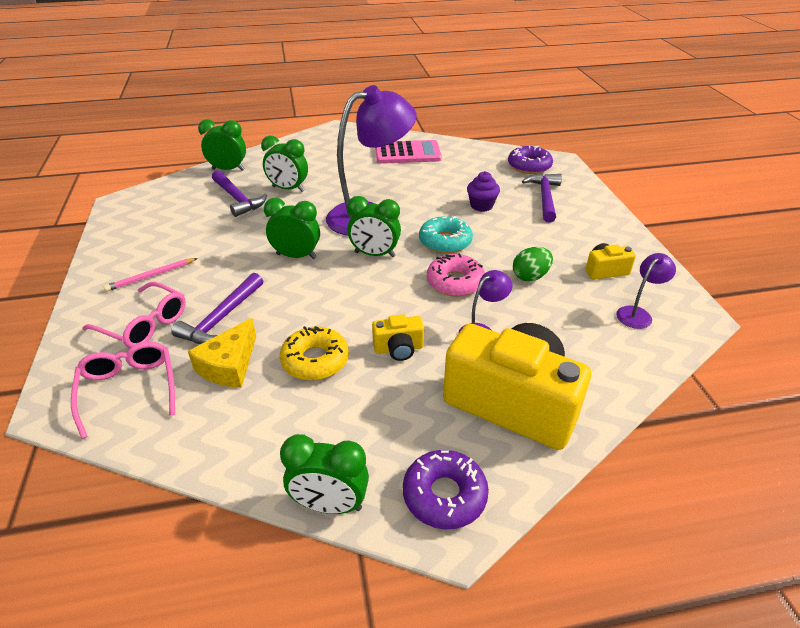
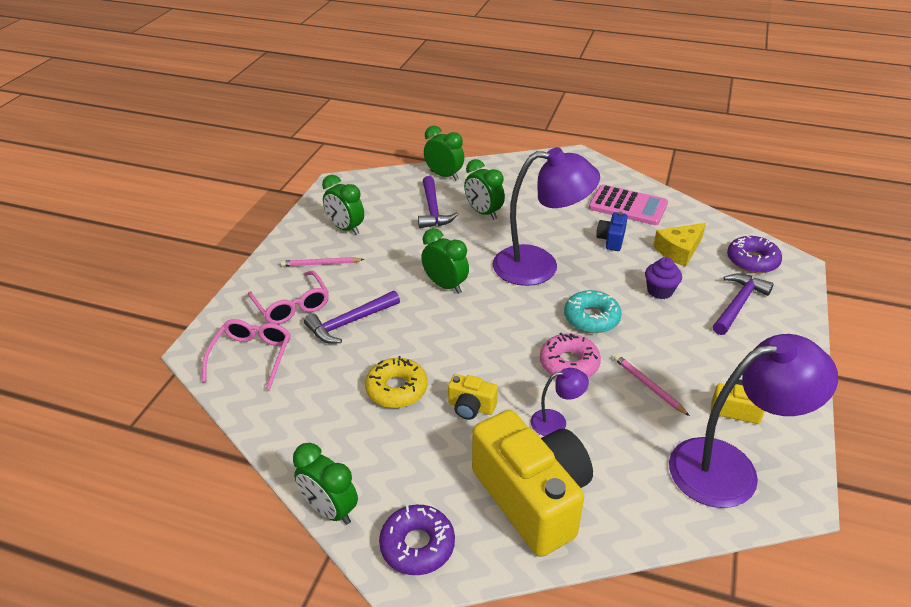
camera: 30 degrees right, 0 degrees up
yellow cheese [188,318,256,388] -> yellow cheese moved to [653,223,706,267]
green clock [347,196,401,257] -> green clock moved to [322,175,364,235]
green egg [513,247,553,282] -> pink pencil [614,354,690,416]
purple lamp [616,253,676,329] -> purple lamp [669,334,838,508], size x2.25
none -> blue camera [596,212,628,251]

